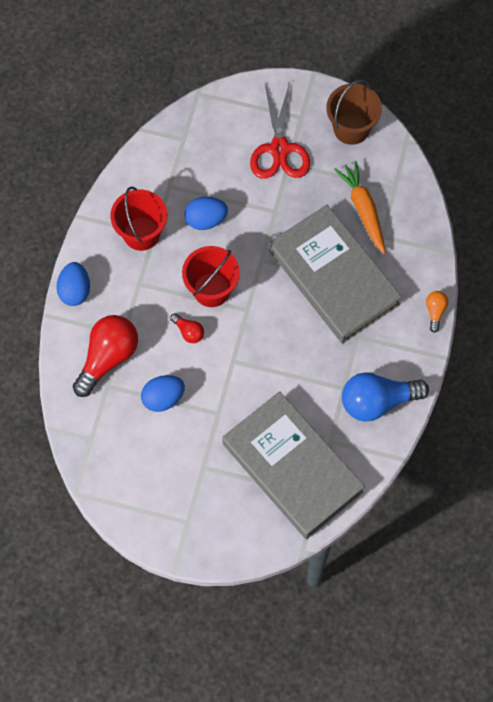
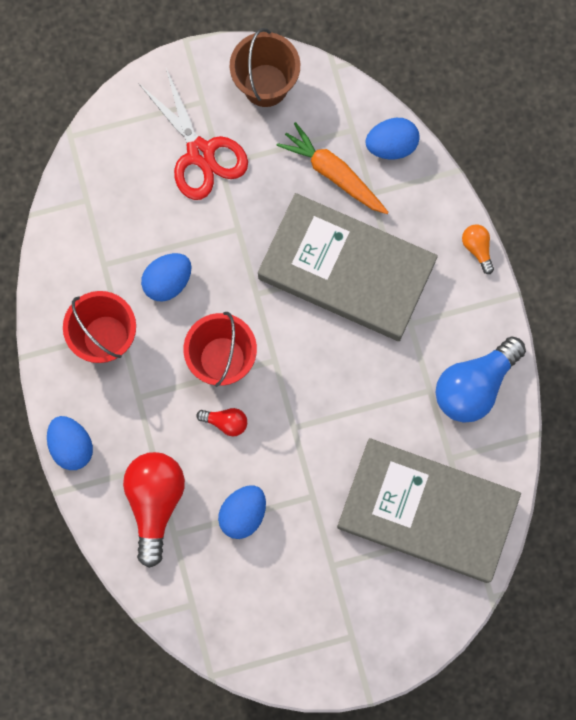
camera: 30 degrees left, 10 degrees up
none -> blue egg [365,118,420,159]

